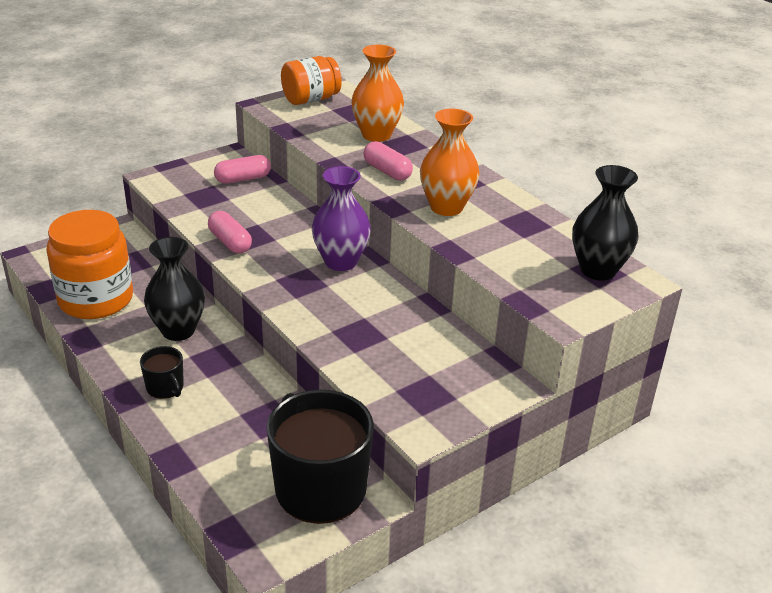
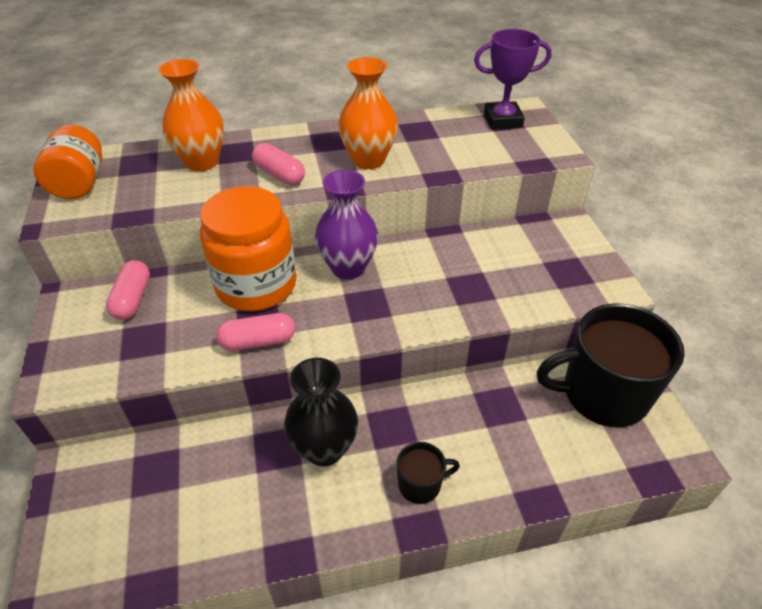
camera: 65 degrees left, 10 degrees up
orange jar [46,210,133,319] -> orange jar moved to [200,186,297,311]
pink capsule [363,141,413,181] -> pink capsule turned 60 degrees clockwise [252,143,305,185]
black vase [572,165,638,281] -> purple trophy [474,29,552,129]

